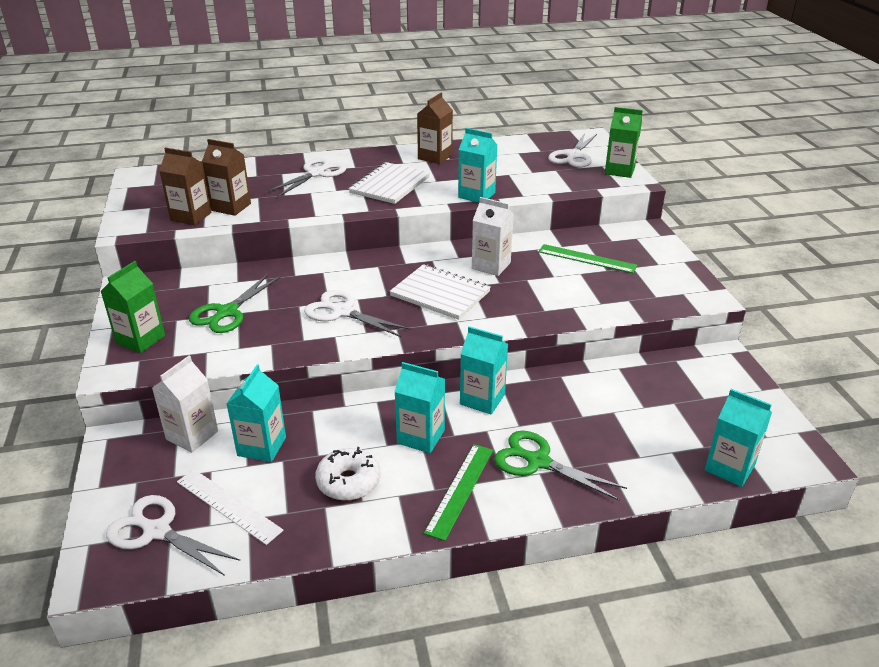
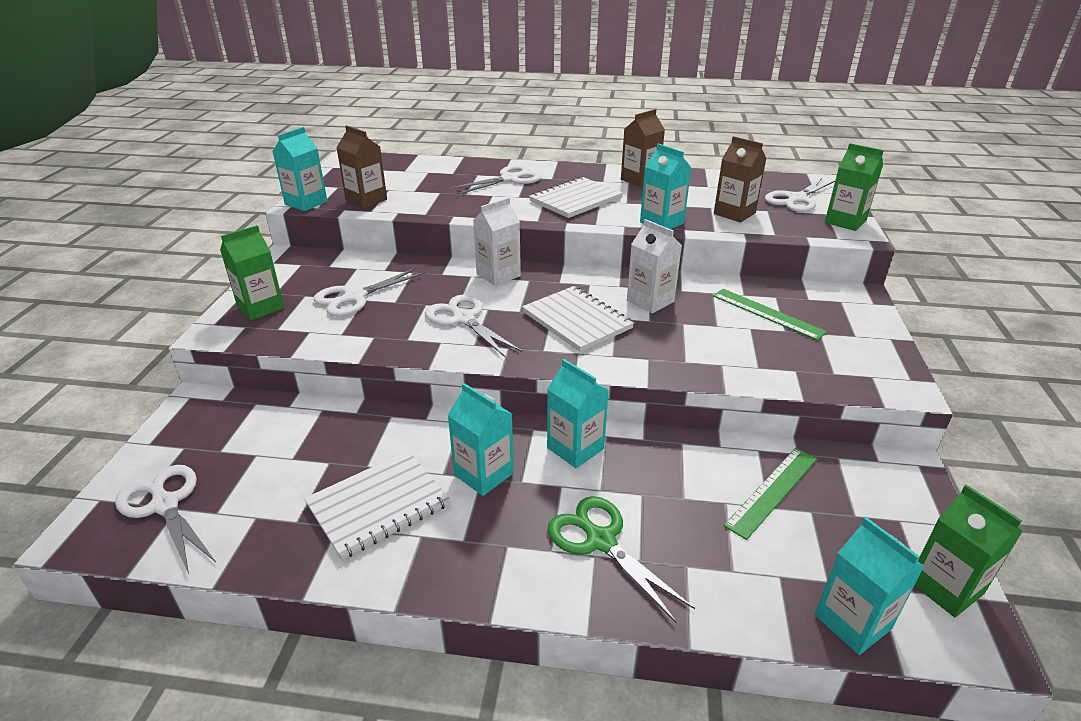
camera: 20 degrees right, 0 degrees up
white carton [152,355,218,452] -> white carton moved to [473,198,521,286]
white ruler [177,469,284,545] -> none
green scissors [189,274,281,333] -> white scissors [313,267,426,316]
brown carton [202,139,251,216] -> brown carton moved to [714,136,767,222]
turquoise carton [227,365,286,462] -> turquoise carton moved to [273,127,327,211]
white donut [315,447,380,501] -> white notebook [304,450,450,560]
green ruler [424,444,493,541] -> green ruler moved to [724,448,817,540]
none -> green carton [914,485,1022,617]

